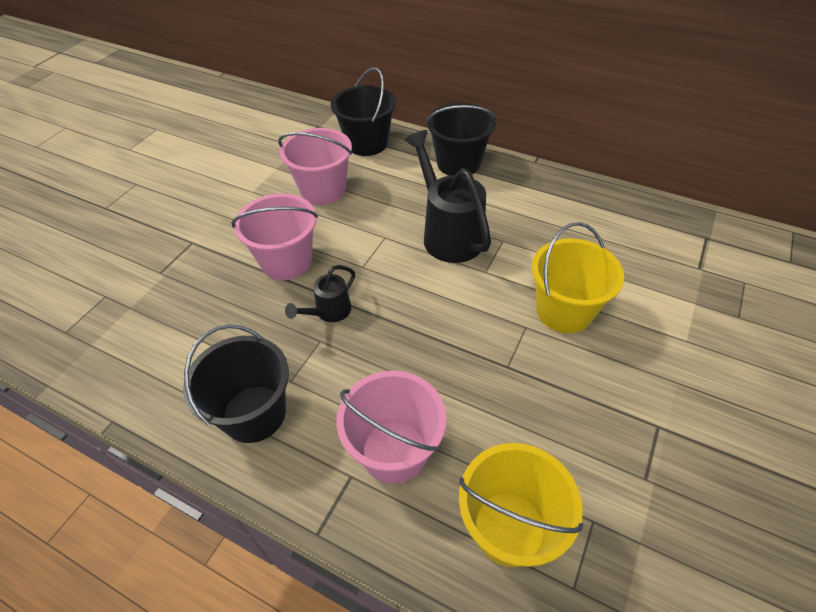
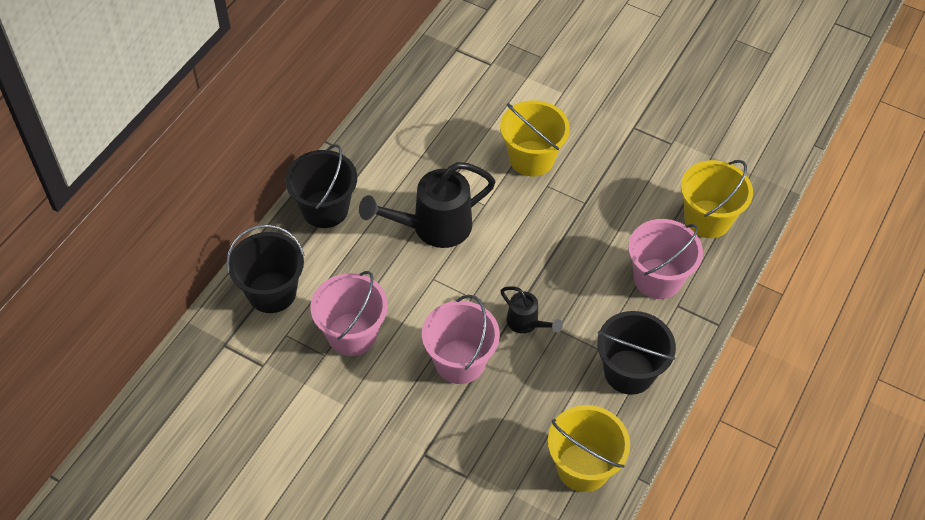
camera: 90 degrees left, 5 degrees up
none -> yellow bucket [548,405,630,492]

